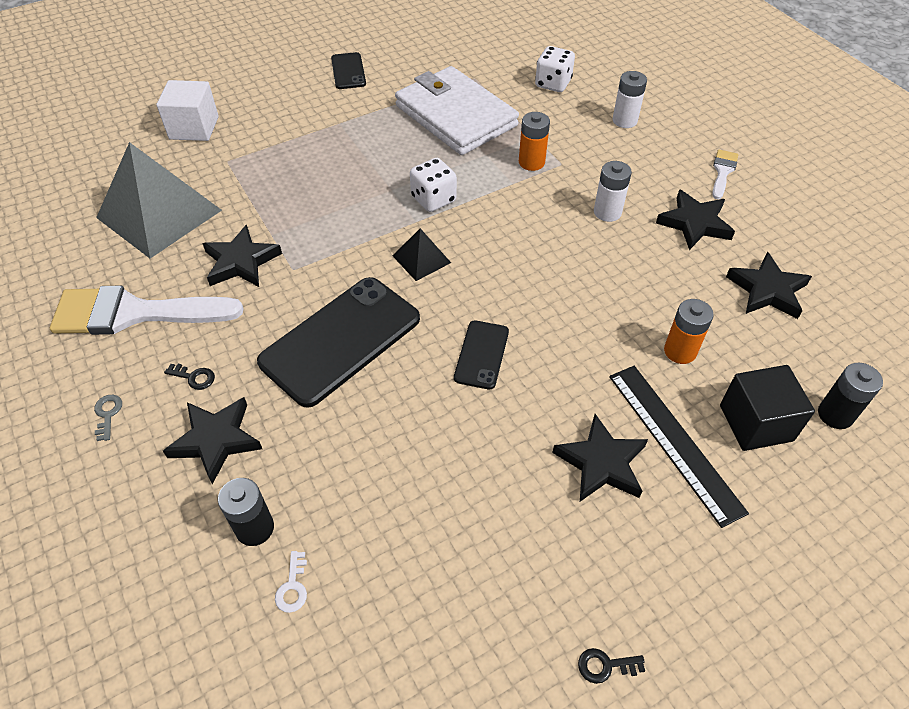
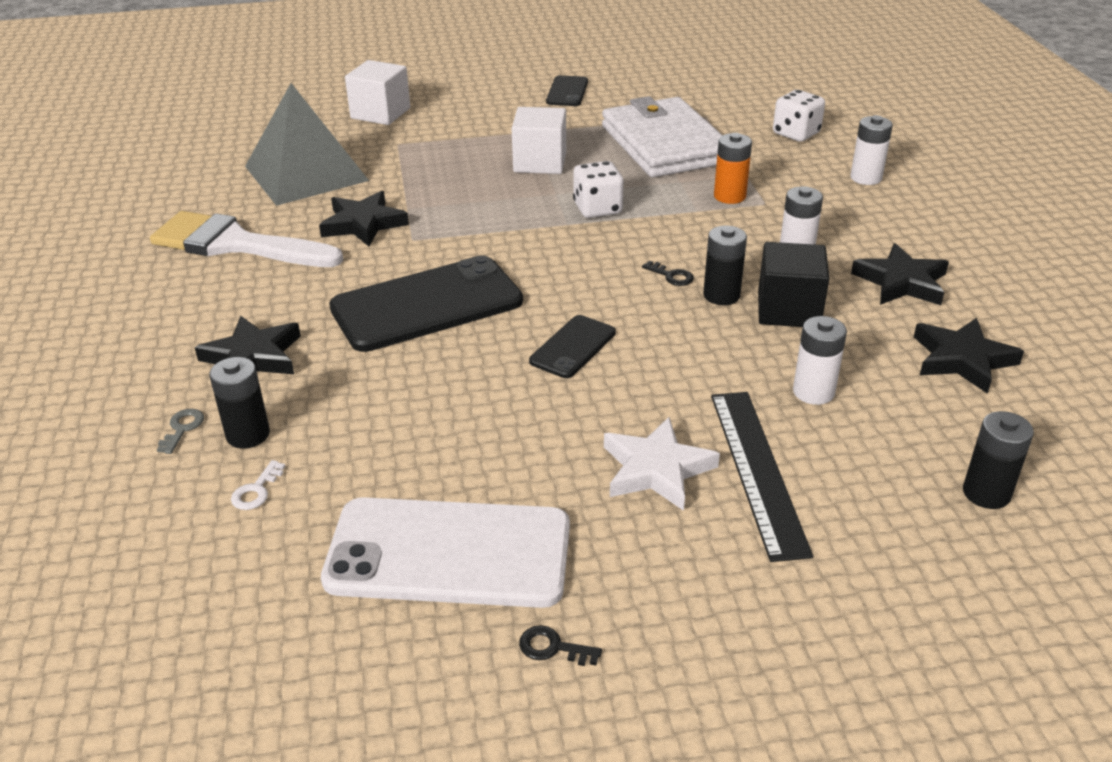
camera: 20 degrees right, 15 degrees down
grey key [94,395,122,441] -> grey key moved to [157,409,204,454]
black key [164,364,215,390] -> black key moved to [642,261,694,286]
black pyramid [393,228,451,281] -> none
black star [552,414,648,502] -> white star [604,417,720,511]
orange battery [664,299,714,364] -> white battery [793,316,847,405]
white brush [712,150,738,199] -> none
black cube [720,365,815,451] -> black cube moved to [758,242,829,327]
none -> white phone [321,497,570,608]
none -> white cube [511,107,566,174]
none -> black battery [703,225,747,305]

